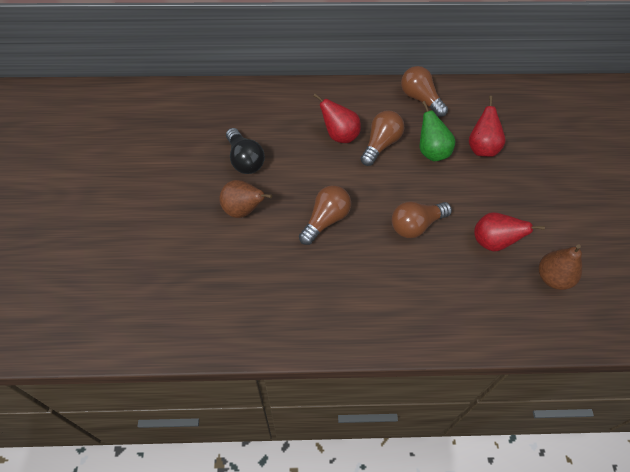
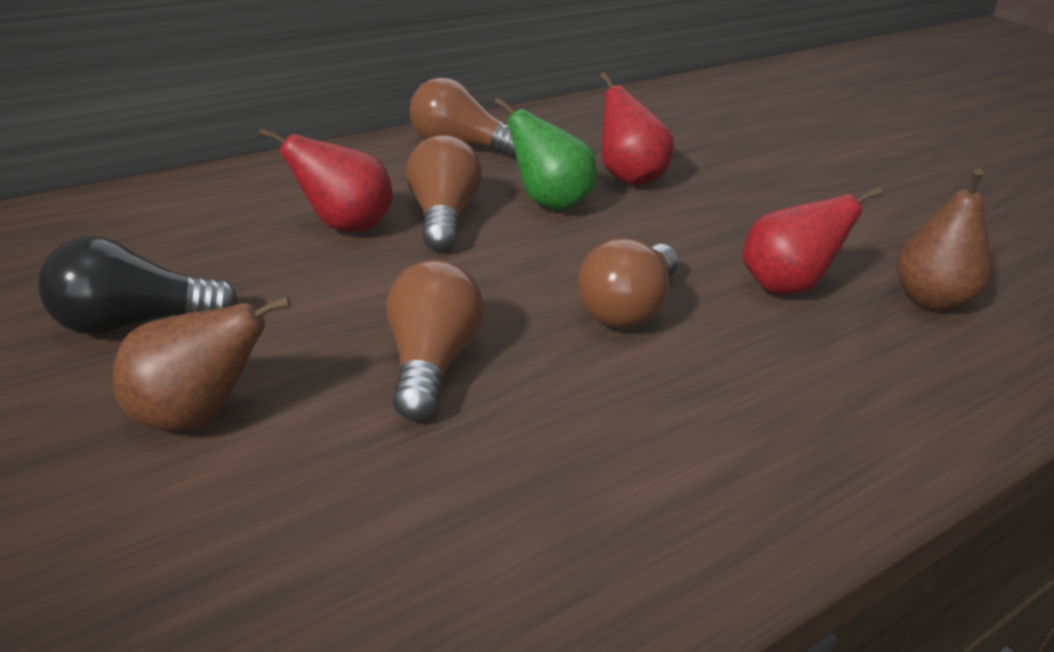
camera: 35 degrees left, 25 degrees down
black light bulb [226,128,265,174] -> black light bulb turned 135 degrees clockwise [39,236,238,335]

